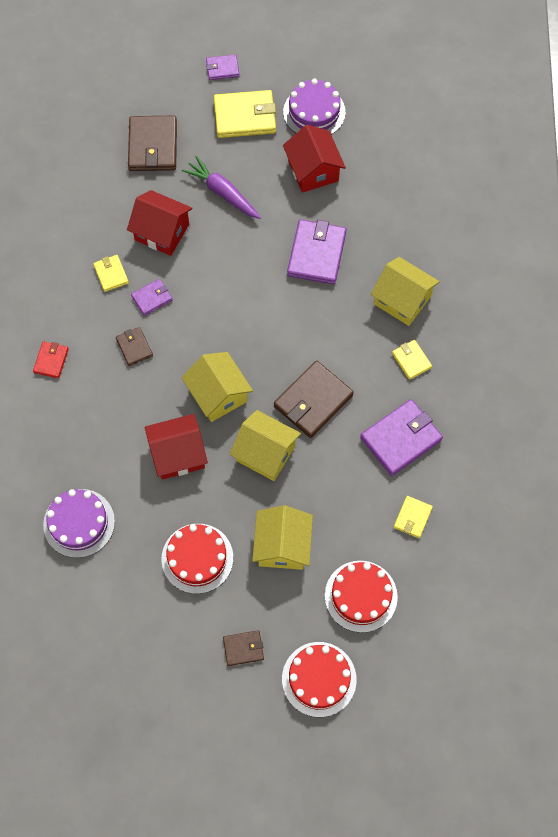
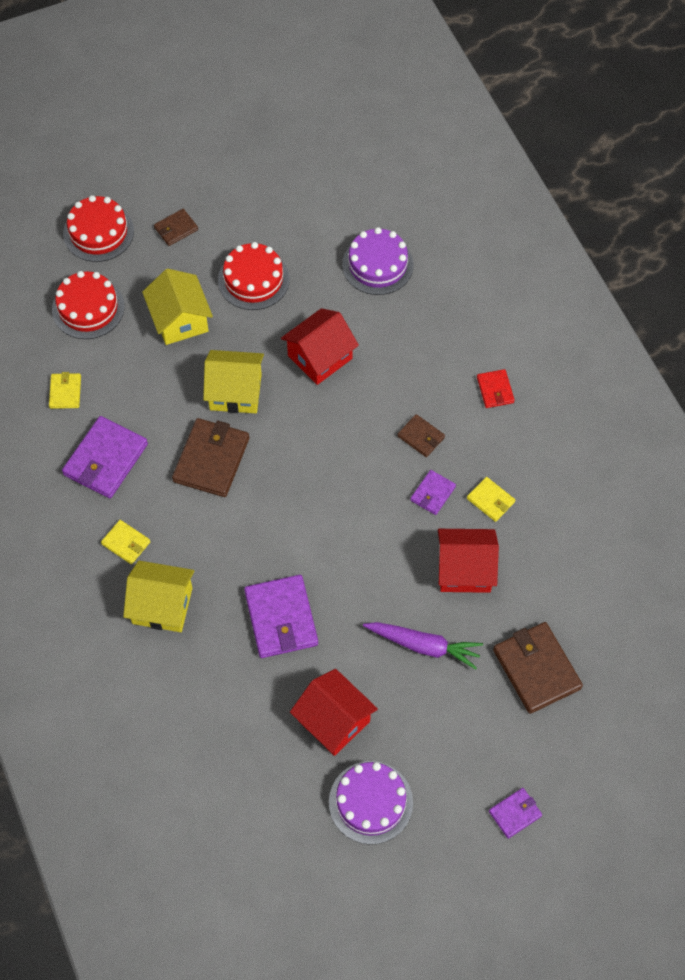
camera: 155 degrees right, 5 degrees down
yellow house [181,352,253,422] -> none
yellow wallet [214,90,276,138] -> none

